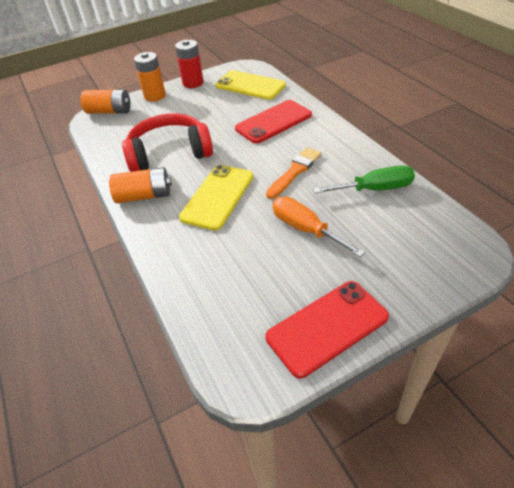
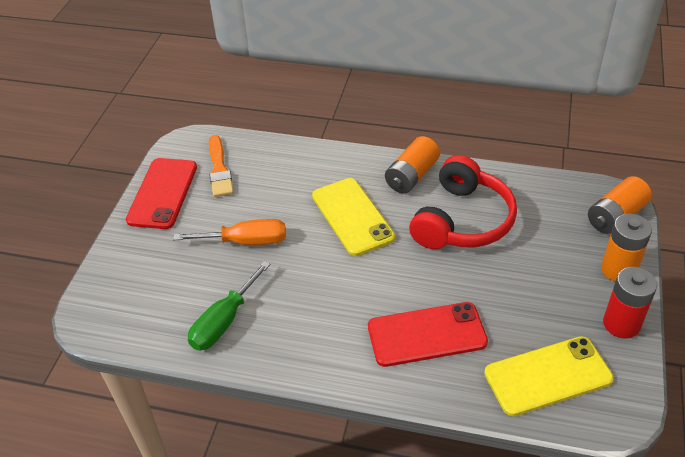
camera: 130 degrees right, 0 degrees up
red phone [235,100,312,144] -> red phone turned 75 degrees clockwise [368,302,488,367]
orange brush [266,148,321,199] -> orange brush moved to [209,135,234,197]

